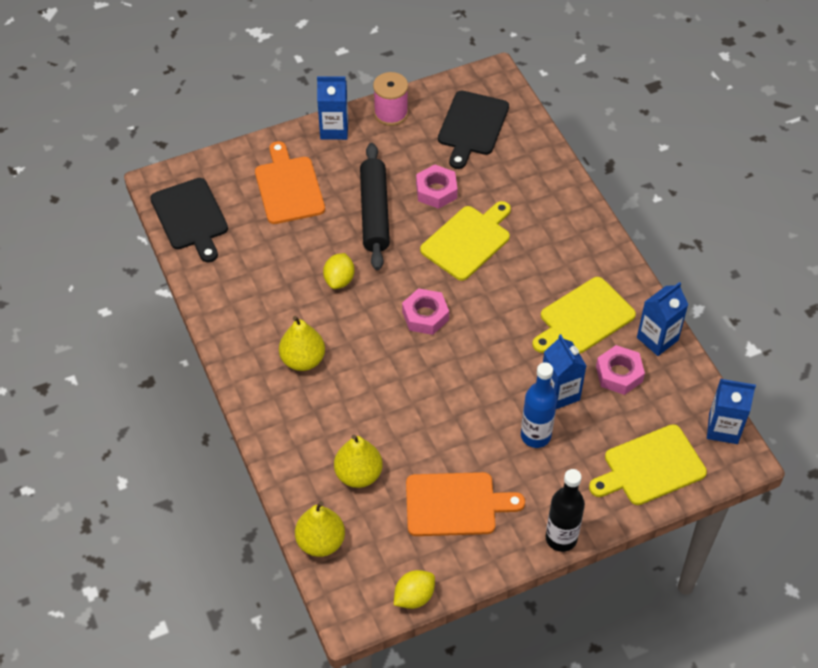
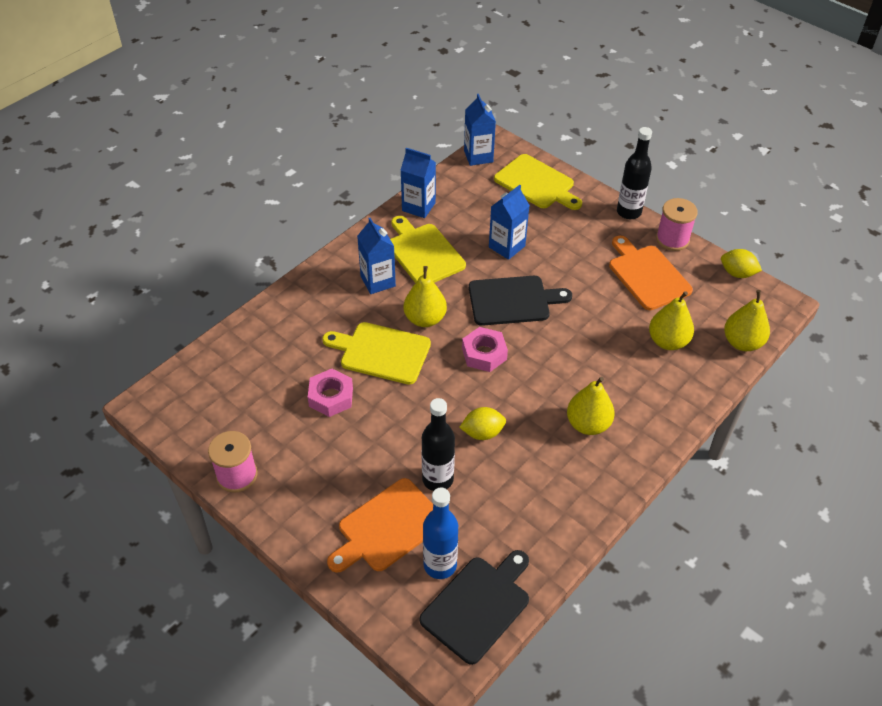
camera: 115 degrees left, 5 degrees down
blue carton [317,76,348,140] -> blue carton moved to [357,218,396,294]
black rolling pin [360,143,390,270] -> none
black cutting board [438,91,509,169] -> black cutting board moved to [469,276,572,326]
blue bottle [521,362,557,448] -> blue bottle moved to [423,488,458,579]
yellow cutting board [532,277,636,353] -> yellow cutting board turned 150 degrees counterclockwise [390,216,466,283]
pink nut [596,345,645,395] -> none
none -> yellow pear [404,266,447,327]
none -> black bottle [421,398,455,491]
none -> pink spool [656,198,698,251]

